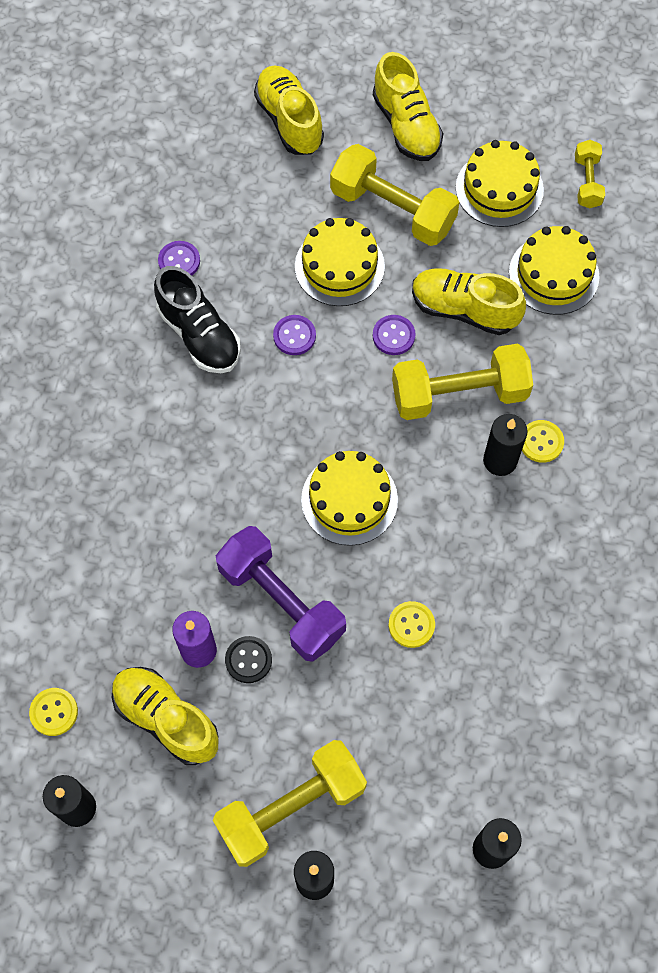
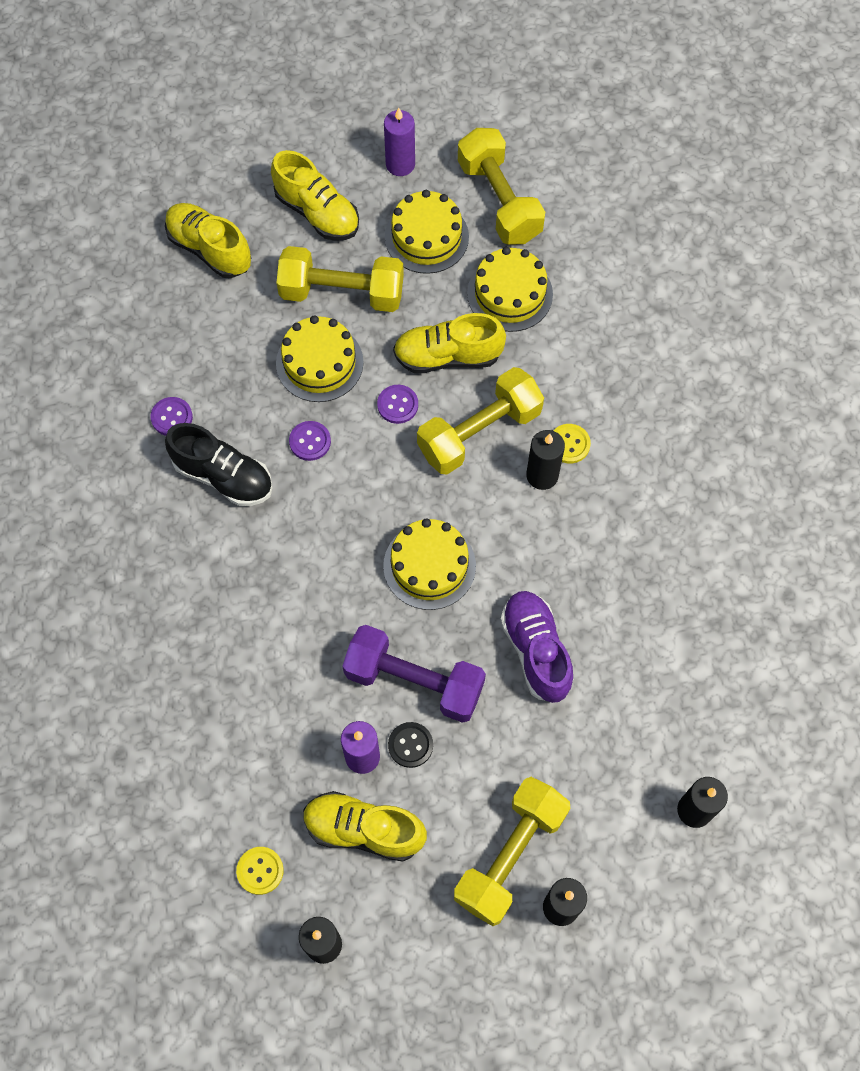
camera: 25 degrees left, 0 degrees up
yellow button [389,601,435,648] -> purple shoe [500,591,574,703]
yellow dumbbell [575,140,605,209] -> yellow dumbbell [458,128,545,245], size x1.90
none -> purple candle [384,107,415,176]

